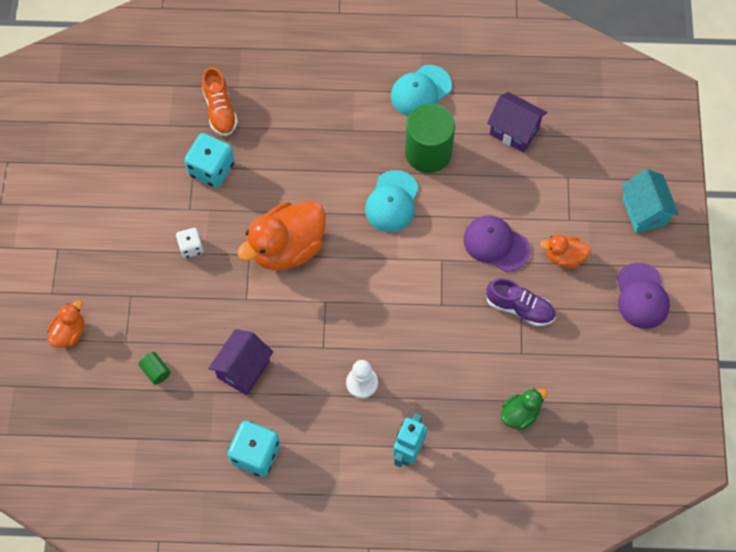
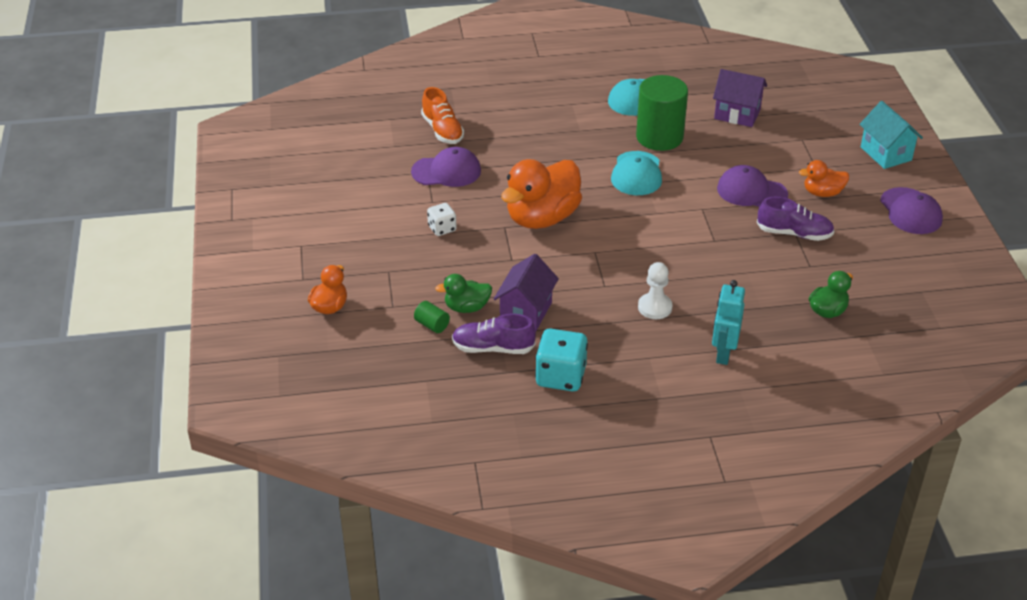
camera: 10 degrees left, 25 degrees down
turquoise dice [184,133,234,188] -> purple cap [411,147,481,187]
none -> green duck [435,274,492,313]
none -> purple shoe [452,314,536,354]

